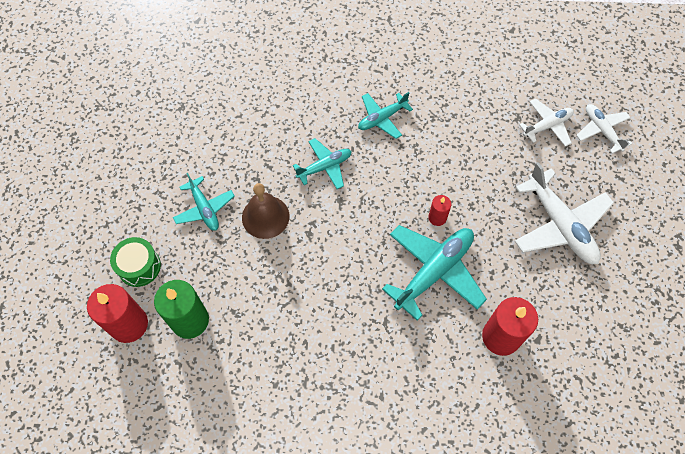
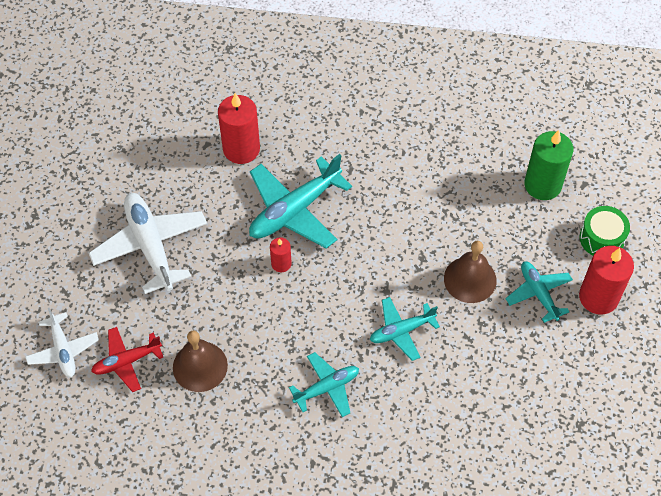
camera: 175 degrees left, 5 degrees down
red candle [87,284,148,343] -> red candle moved to [579,246,634,315]
white plane [519,98,574,147] -> red plane [91,327,163,392]
none -> brown bell [173,331,228,392]

